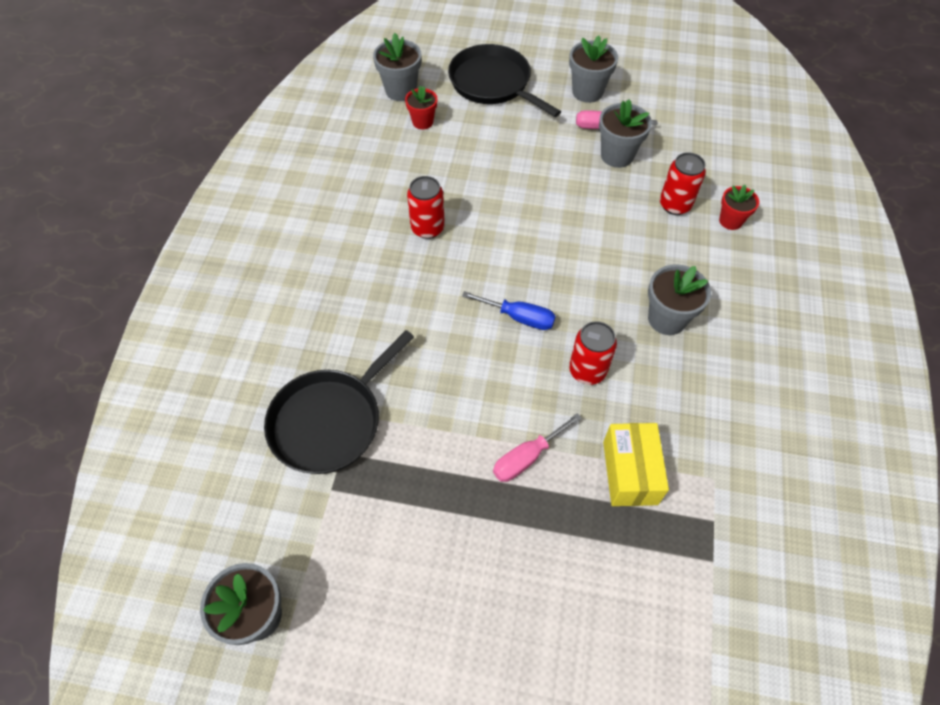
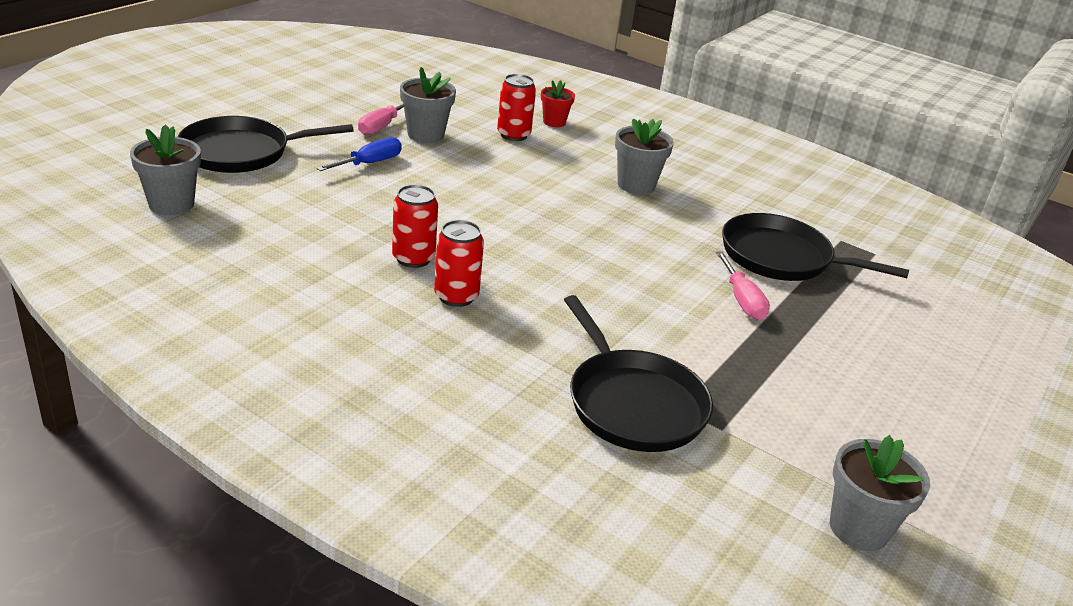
camera: 70 degrees left, 25 degrees down
red flower pot [405,86,437,129] -> none
blue screwdriver [462,291,555,330] -> blue screwdriver moved to [316,137,402,171]
grey flower pot [569,36,618,103] -> none
red can [569,321,617,385] -> red can moved to [434,220,484,307]
yellow box [603,423,669,506] -> black pan [722,213,909,281]

